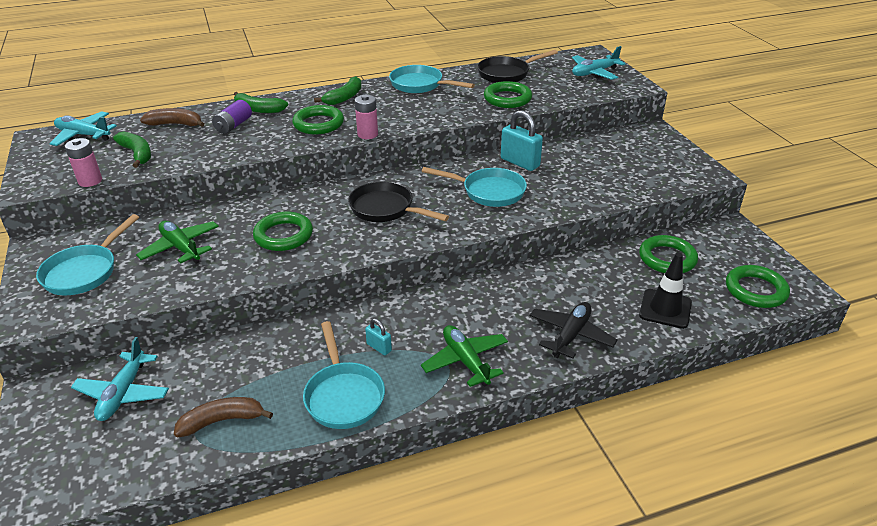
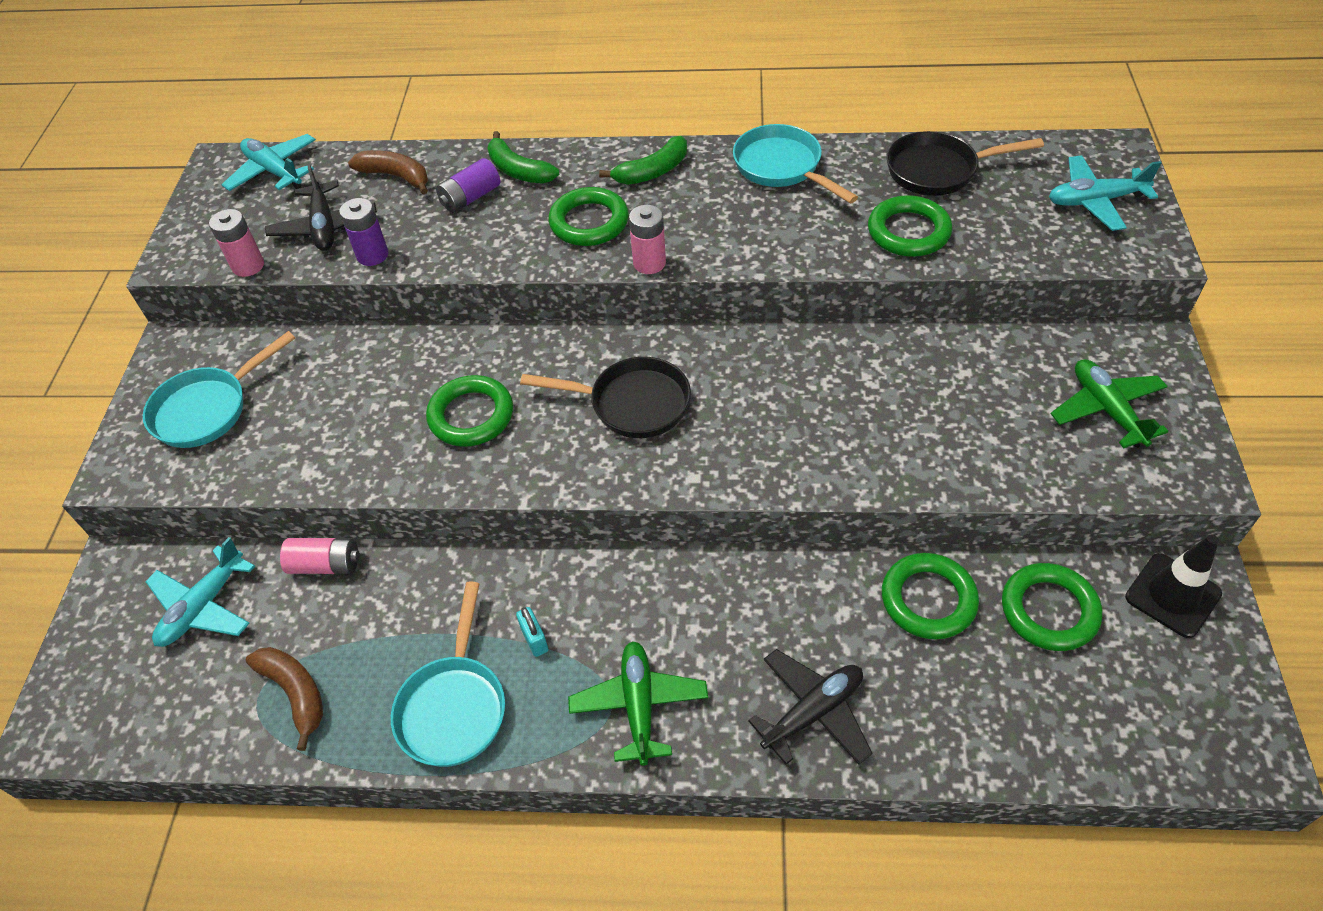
camera: 25 degrees right, 15 degrees up
green banana [113,131,151,168] -> black plane [265,164,377,251]
green plane [136,221,219,264] -> green plane moved to [1051,359,1168,448]
brown banana [174,397,273,437] -> brown banana turned 45 degrees clockwise [246,647,323,751]
black pan [348,181,449,222] -> black pan turned 135 degrees clockwise [520,357,691,438]
turquoise pan [422,167,527,207] -> none
turquoise padlock [501,110,543,171] -> none
black traffic cone [639,253,692,329] -> black traffic cone moved to [1125,535,1222,638]
green ring [726,265,790,308] -> green ring moved to [882,553,979,640]
none -> pink battery [280,538,360,574]
none -> purple battery [339,198,388,266]

